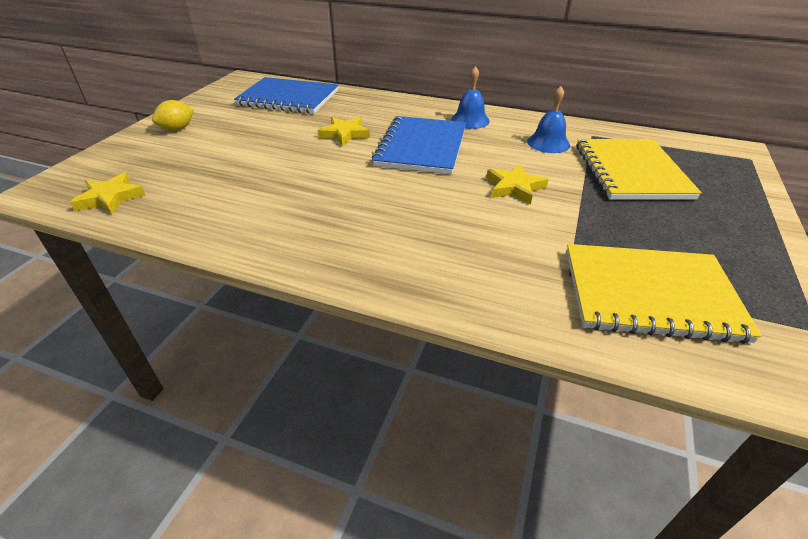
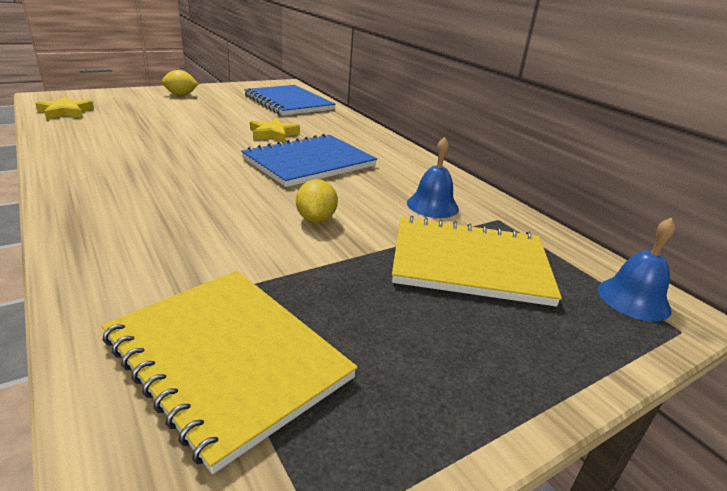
camera: 35 degrees right, 10 degrees down
blue bell [451,66,490,129] -> blue bell moved to [598,218,676,321]
yellow star [486,164,549,204] -> yellow lemon [296,179,338,223]
yellow notebook [576,139,702,200] -> yellow notebook turned 60 degrees clockwise [392,216,562,307]

